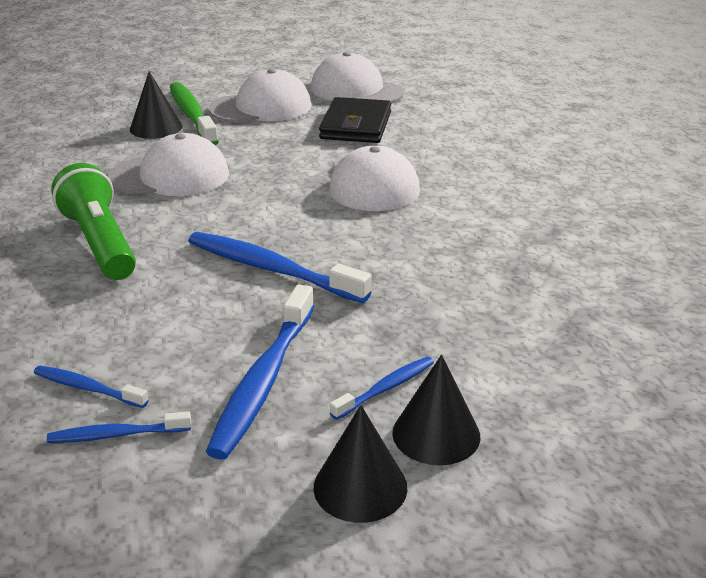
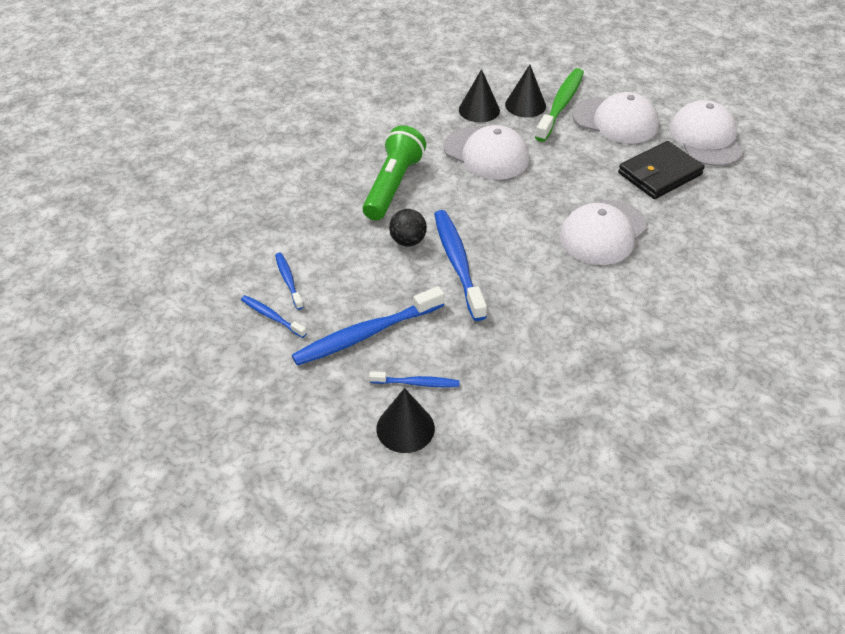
camera: 45 degrees right, 15 degrees up
black cone [314,405,407,523] -> black cone moved to [459,69,500,123]
none -> black ball [389,209,427,247]

